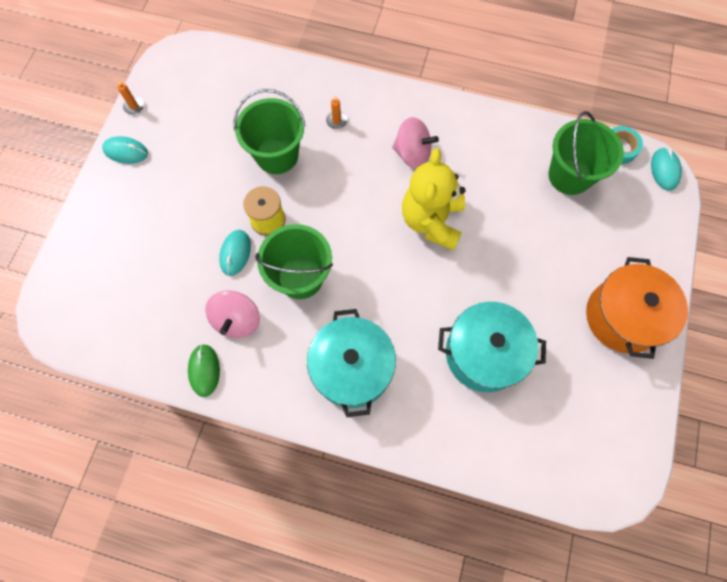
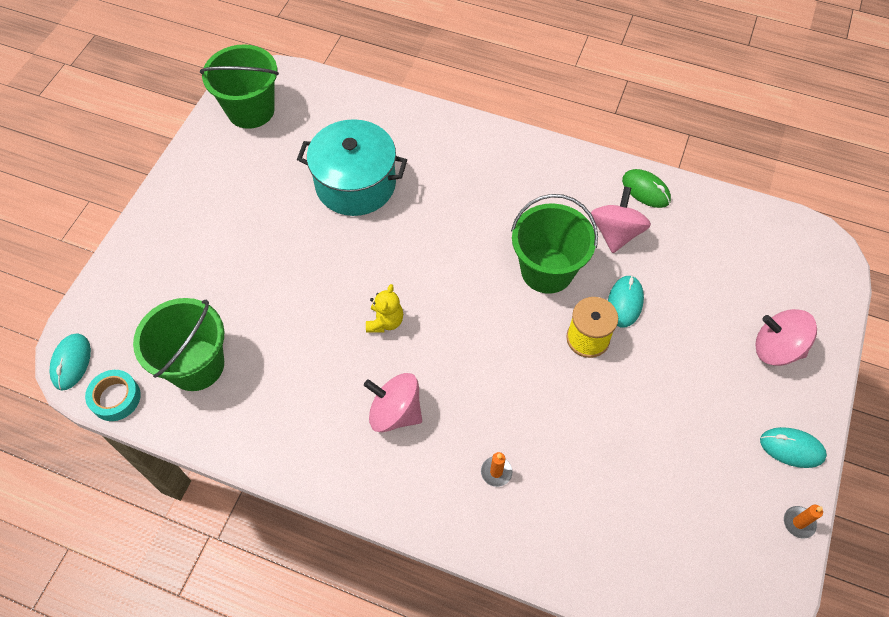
camera: 175 degrees left, 10 degrees down
green mouse [188,344,220,397] -> green mouse turned 45 degrees counterclockwise [622,169,671,208]
green bucket [233,89,306,174] -> green bucket moved to [200,44,279,129]
turquoise pot [307,309,396,417] -> none
yellow teddy bear [402,148,465,250] -> yellow teddy bear [366,284,403,332], size x0.47
orange pot [586,257,688,359] -> none
none -> pink spinning top [755,309,817,366]

